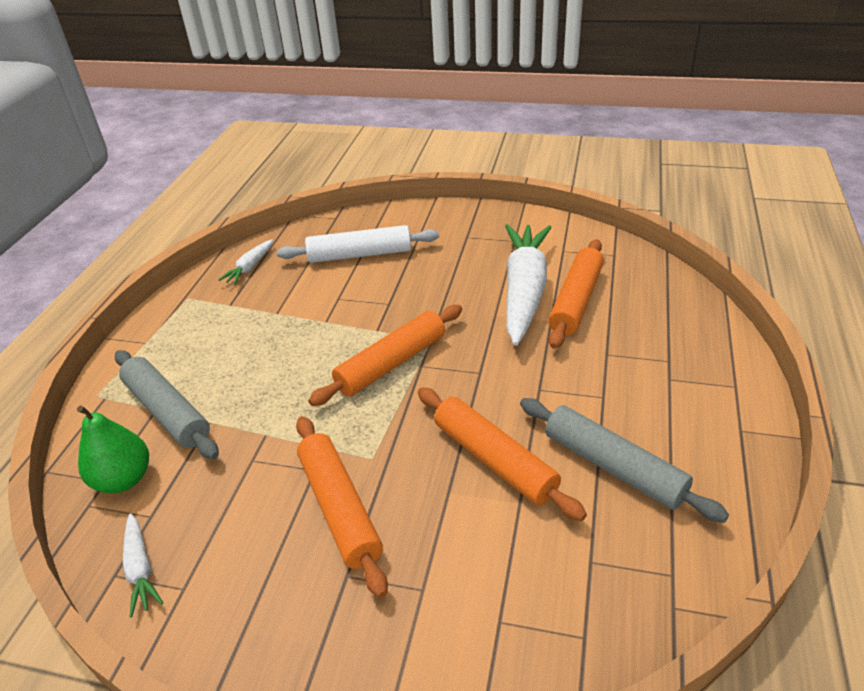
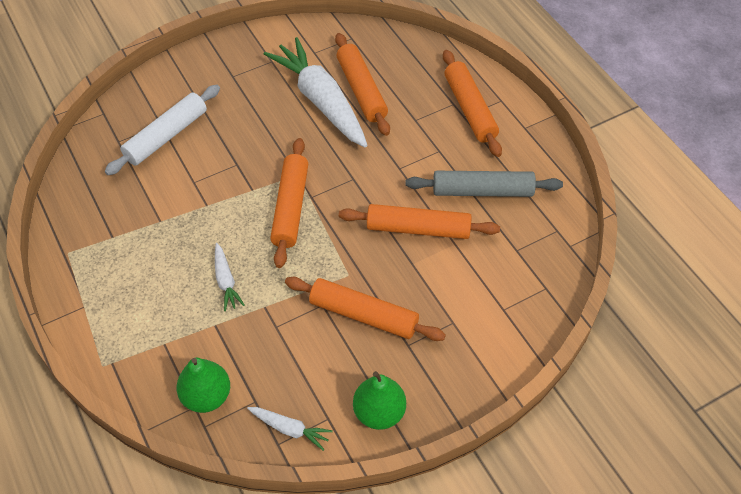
camera: 45 degrees left, 15 degrees up
grey rolling pin [115,350,219,459] -> none
white carrot [218,239,273,285] -> white carrot moved to [215,243,245,311]
none -> green pear [353,371,406,430]
none -> orange rolling pin [443,50,502,157]

